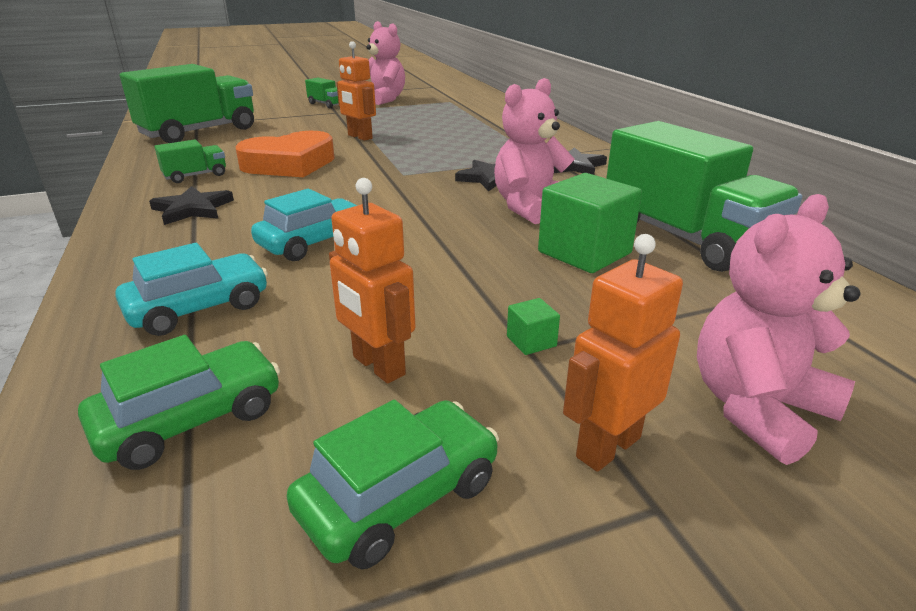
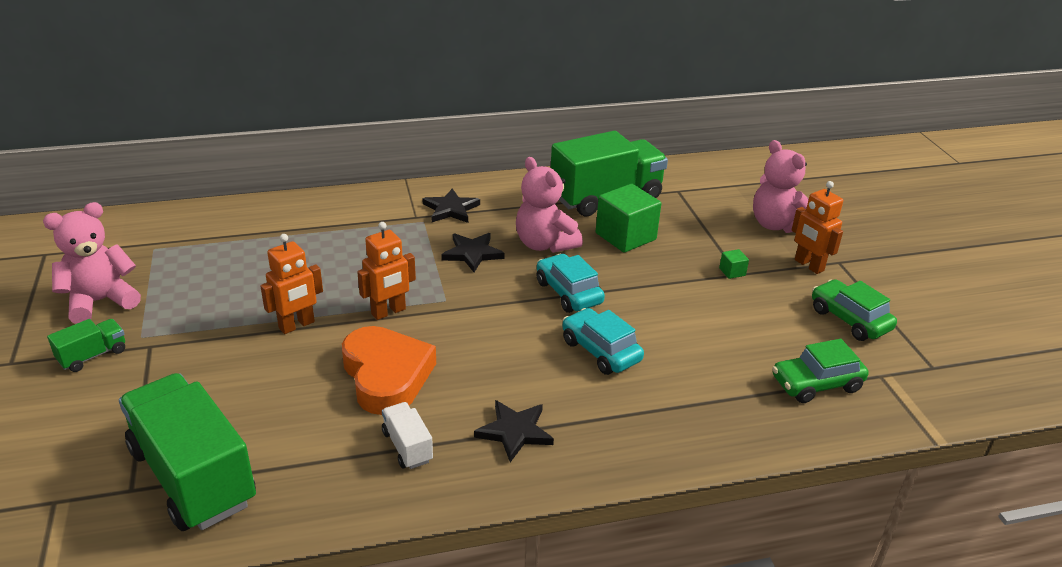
camera: 85 degrees left, 5 degrees up
green car [78,335,280,470] -> green car turned 75 degrees counterclockwise [772,339,869,403]
turquoise car [115,243,268,336] -> turquoise car moved to [537,254,605,313]
green truck [154,140,226,183] -> white truck [382,402,433,469]
orange robot [329,178,415,384] -> orange robot moved to [357,222,416,320]

